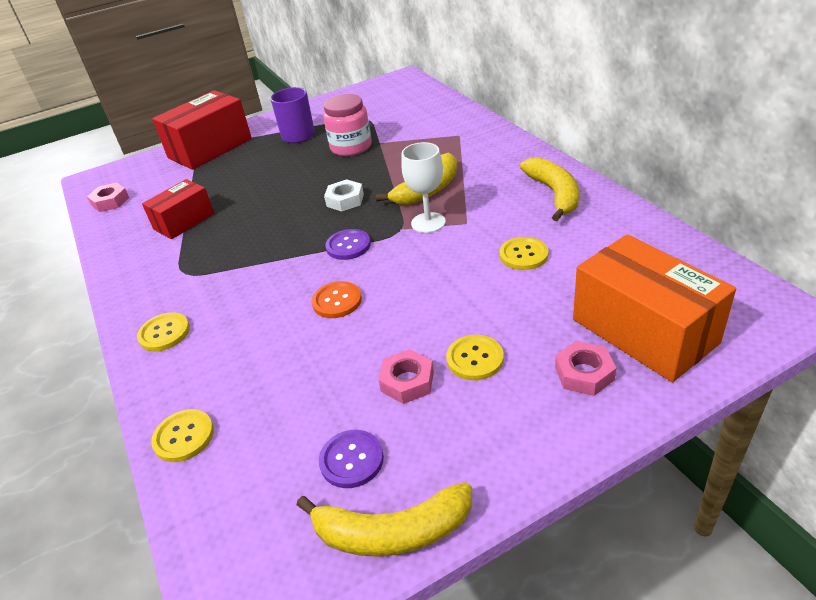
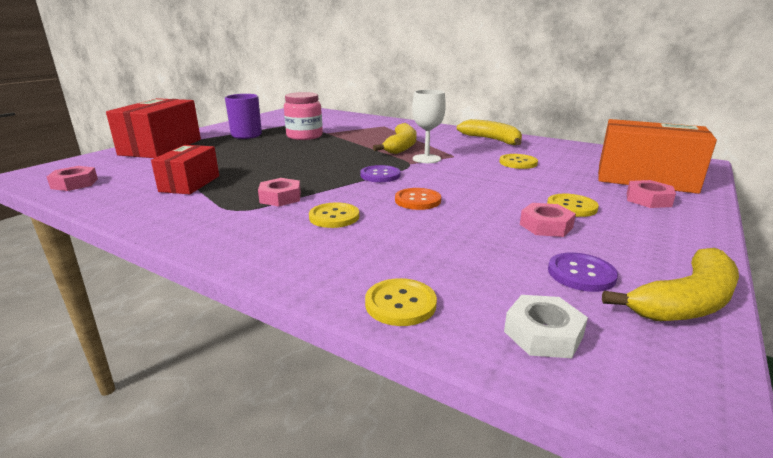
camera: 35 degrees left, 15 degrees down
yellow button [137,312,190,352] -> yellow button moved to [309,202,359,228]
white nut [324,179,364,211] -> white nut moved to [504,295,588,358]
none -> pink nut [258,178,301,207]

